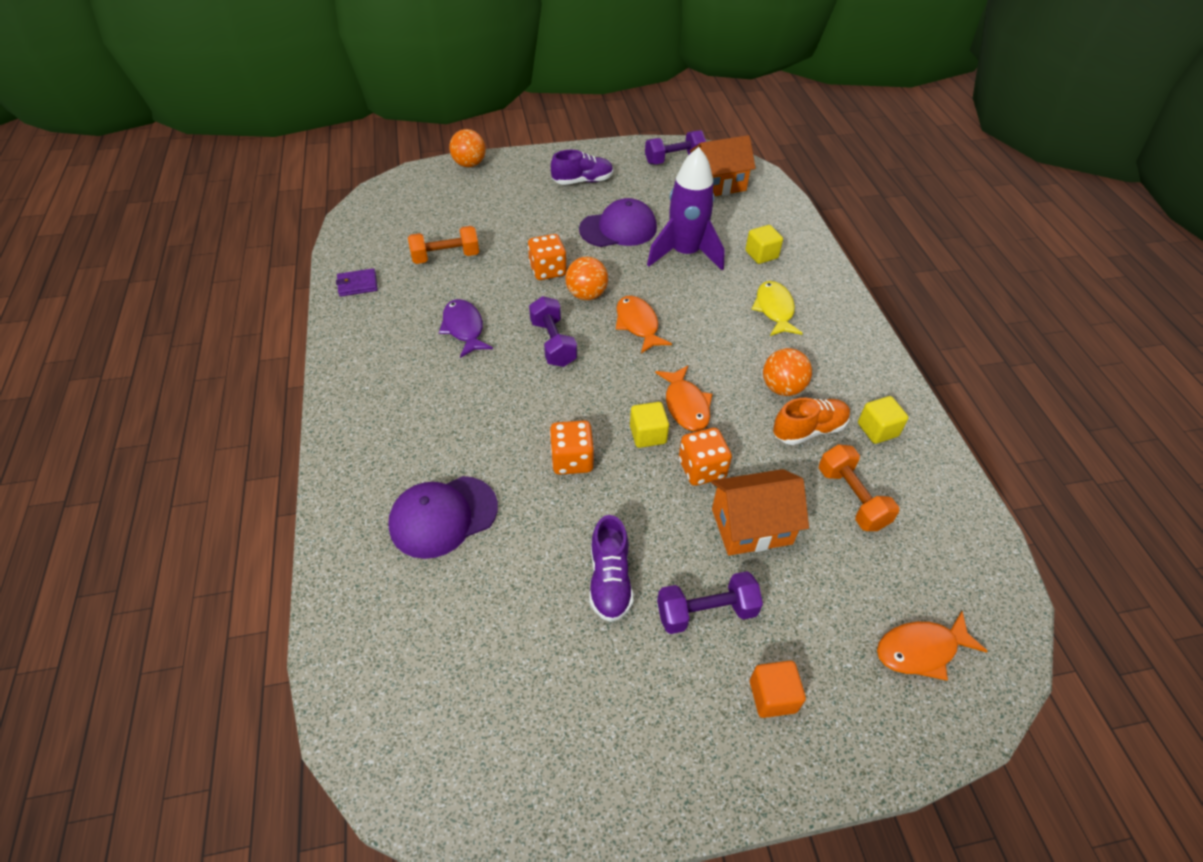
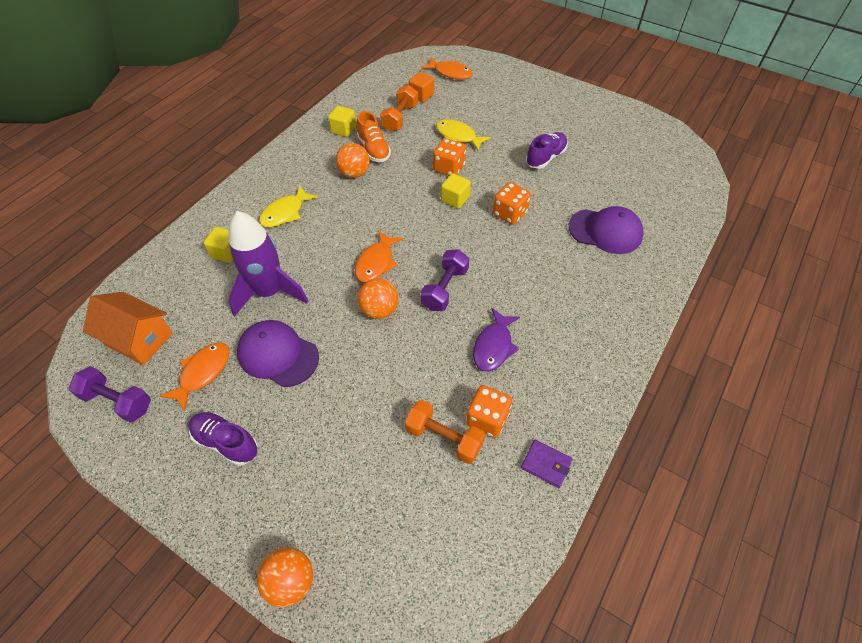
camera: 135 degrees left, 5 degrees up
orange dice [528,234,567,280] -> orange dice moved to [466,385,512,438]
orange fish [655,365,712,431] -> orange fish moved to [160,342,230,411]
purple dumbbell [657,571,763,634] -> none
orange house [711,469,809,556] -> yellow fish [436,119,491,151]
orange cube [750,661,806,718] -> orange cube moved to [409,72,434,103]
orange shoe [773,398,850,445] -> orange shoe turned 135 degrees counterclockwise [357,111,391,162]

